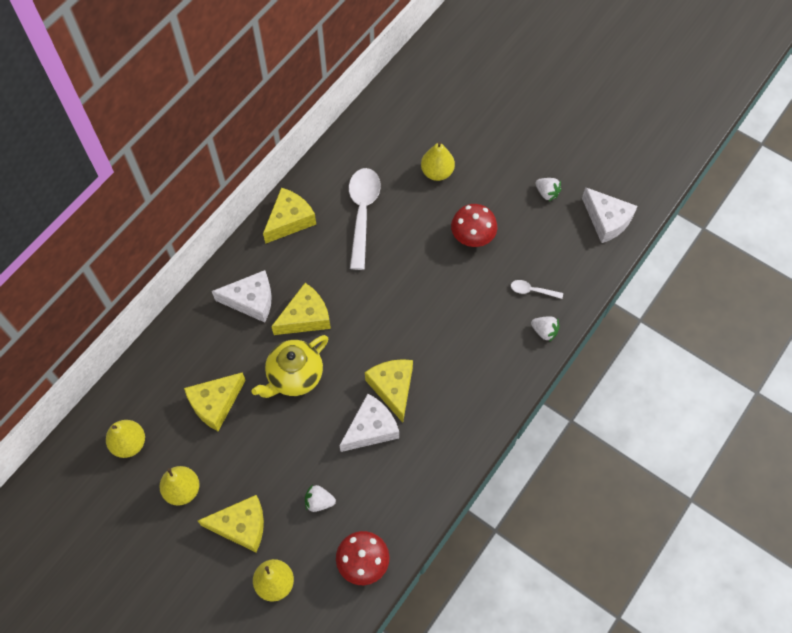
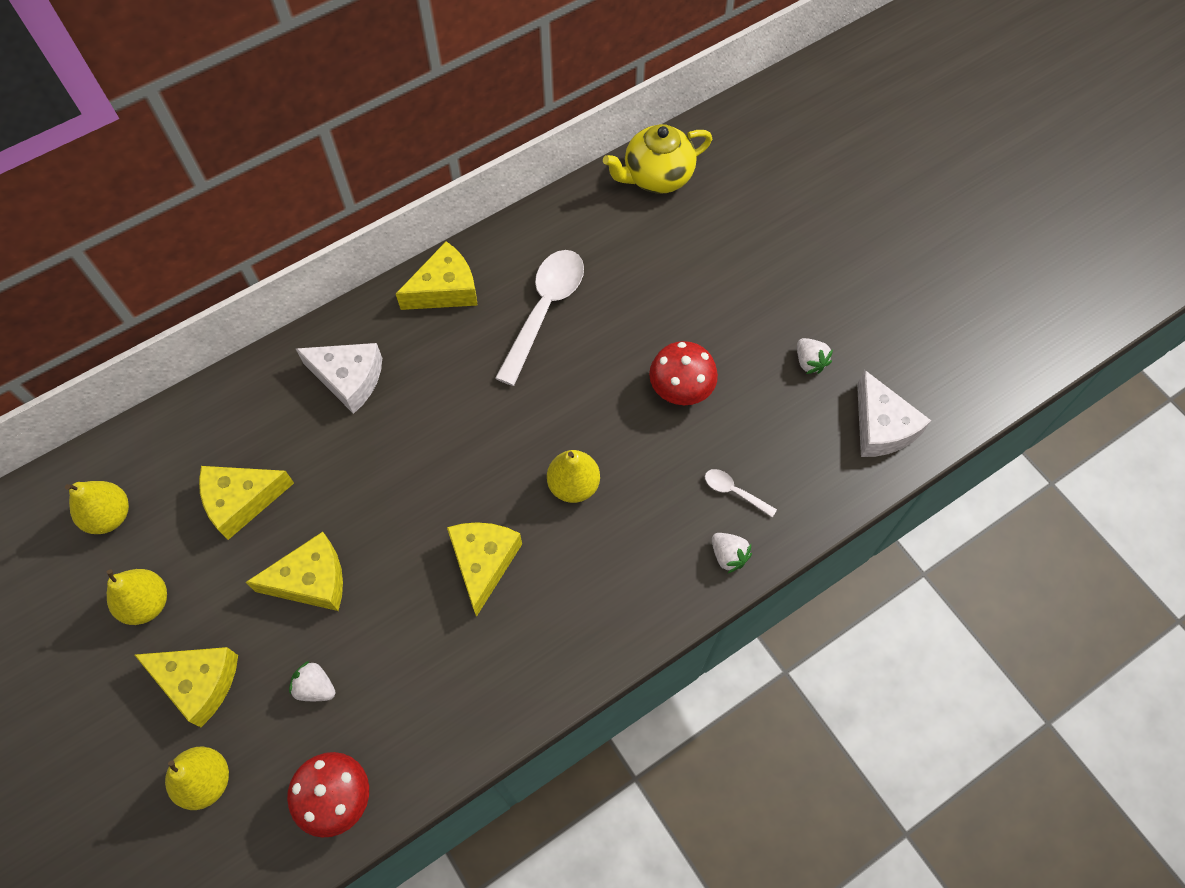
camera: 20 degrees right, 0 degrees up
yellow teapot [251,335,328,398] -> yellow teapot moved to [603,124,712,194]
yellow cheese [271,283,331,335] -> yellow cheese moved to [245,532,343,611]
white cheese [340,394,399,452] -> none
yellow pear [421,142,455,181] -> yellow pear moved to [547,450,600,503]

